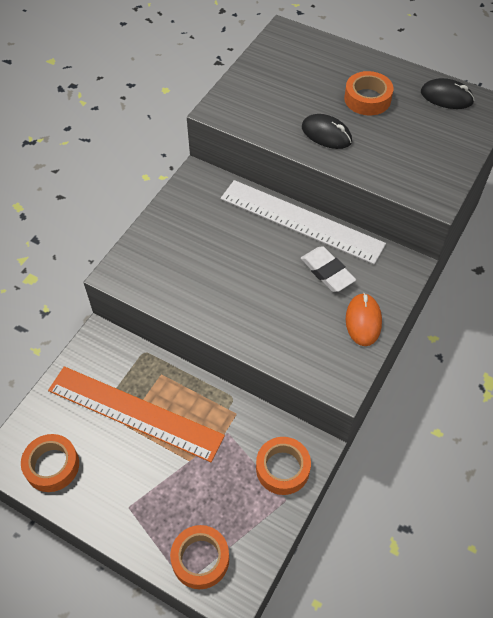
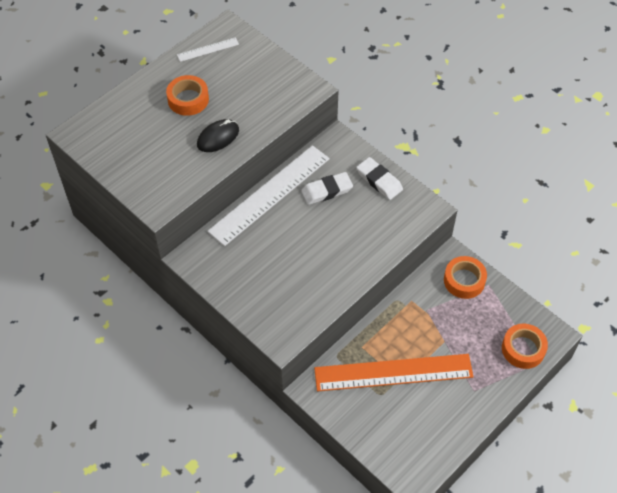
camera: 75 degrees left, 0 degrees up
orange tape [21,434,79,492] -> none
orange ruler [48,366,225,462] -> orange ruler turned 45 degrees clockwise [314,354,474,391]
orange mouse [346,293,382,346] -> white eraser [356,157,403,200]
black mouse [421,78,475,109] -> white ruler [177,37,239,62]

